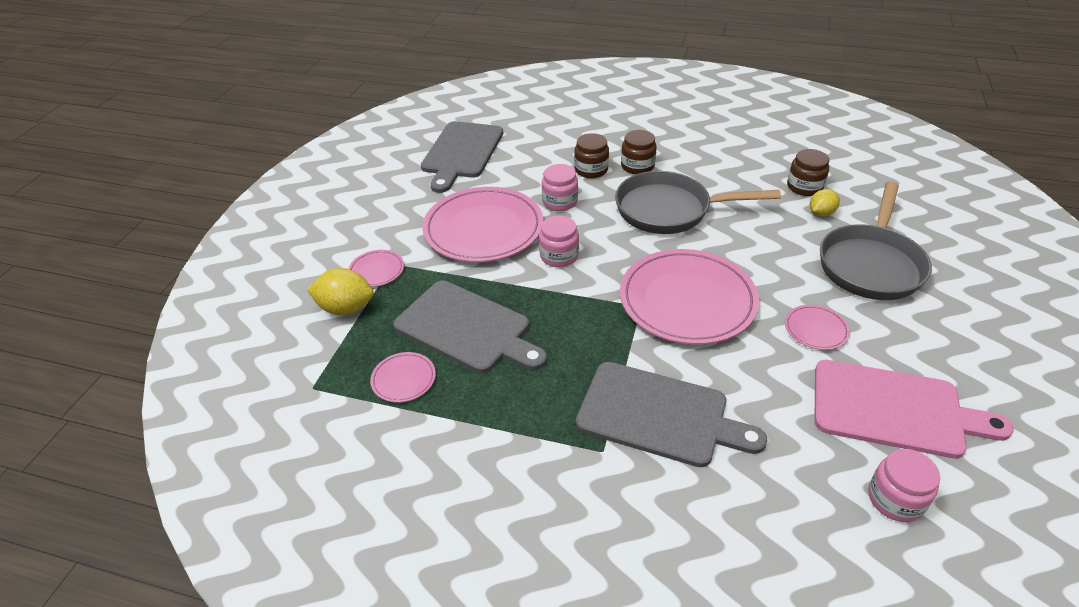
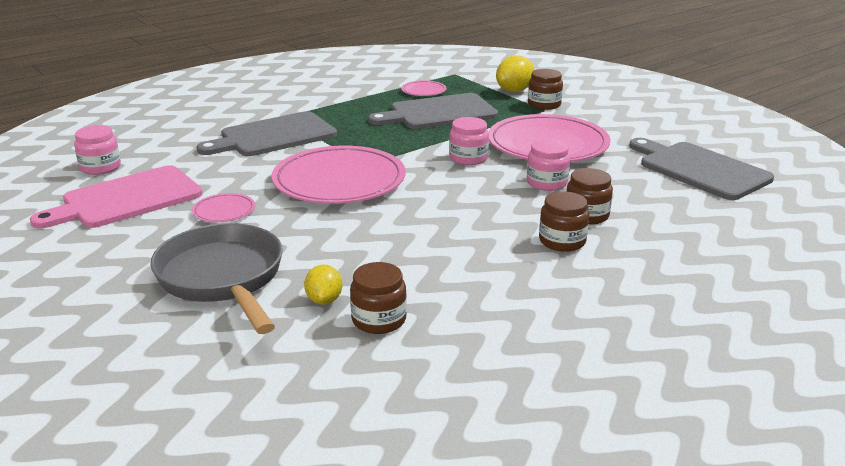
camera: 125 degrees right, 15 degrees down
pink plate [349,250,404,287] -> brown jar [528,69,563,110]
grey pan [615,171,781,234] -> none

